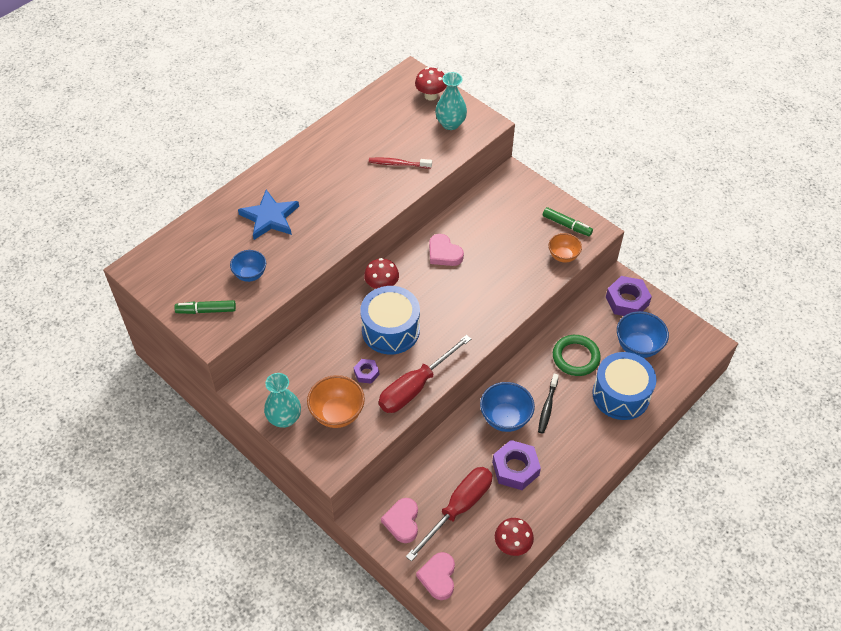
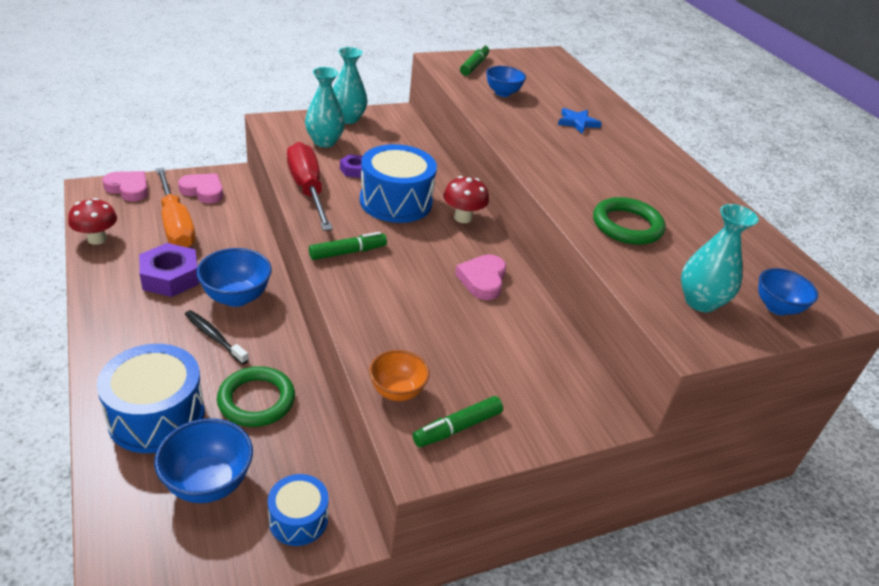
camera: 110 degrees right, 15 degrees down
blue star [238,190,299,240] -> blue star [558,108,602,134], size x0.59
orange bowl [307,375,365,428] -> turquoise vase [305,67,345,147]
red toothbrush [369,157,432,168] -> green ring [593,197,666,245]
red screwdriver [406,467,492,562] -> orange screwdriver [156,167,195,247]
red mushroom [415,67,447,101] -> blue bowl [758,268,819,315]
pink heart [429,234,464,266] -> pink heart turned 60 degrees counterclockwise [455,254,506,300]
purple nut [606,276,652,316] -> blue drum [268,474,329,546]
none -> green marker [309,232,387,260]

